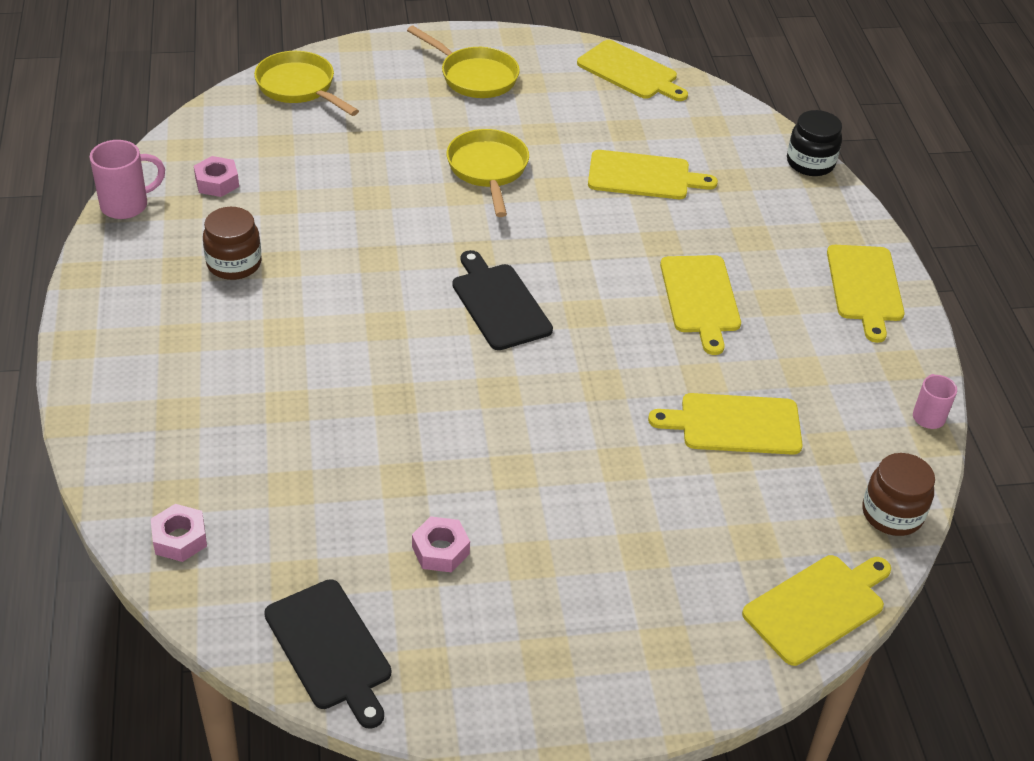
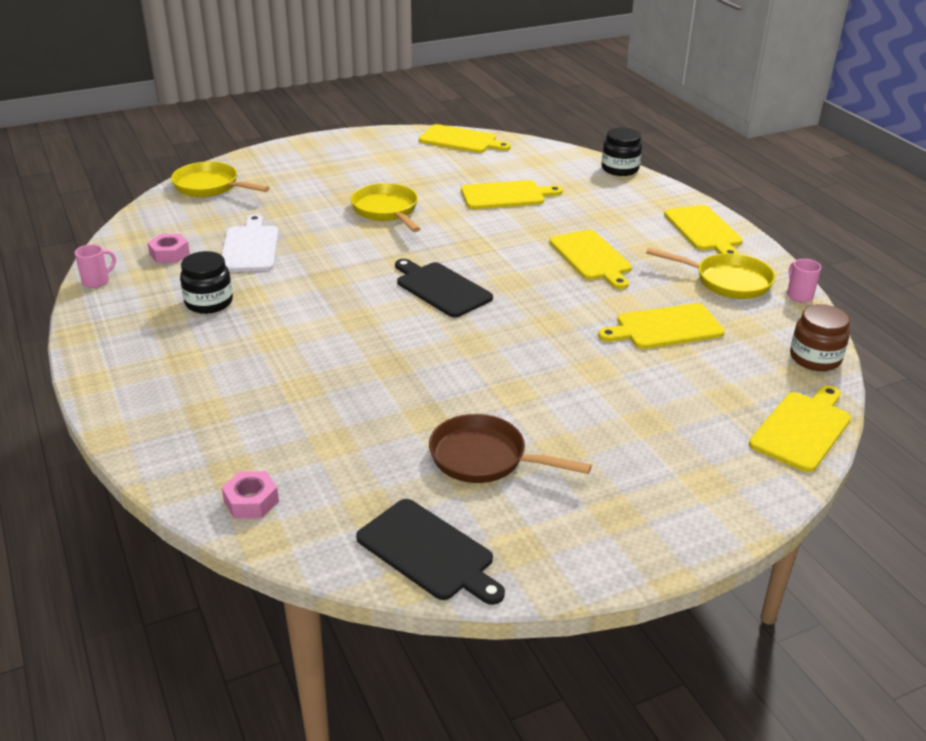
camera: 15 degrees left, 10 degrees down
pink mug [89,140,165,219] -> pink mug [75,244,116,288], size x0.63
brown jar [203,207,261,280] -> black jar [180,251,233,314]
yellow pan [407,26,520,98] -> yellow pan moved to [646,247,775,299]
pink nut [412,516,470,572] -> brown pan [429,414,592,483]
none -> white cutting board [221,214,279,272]

